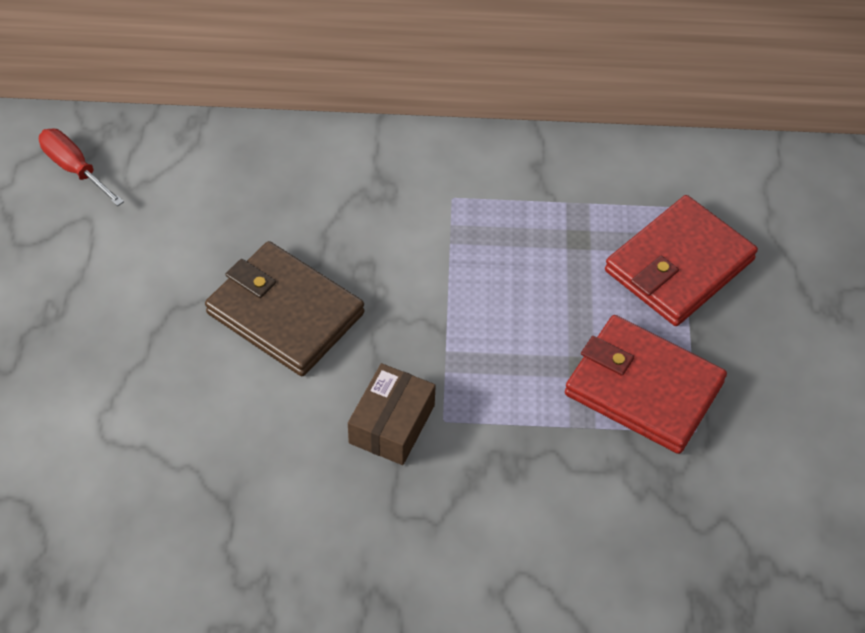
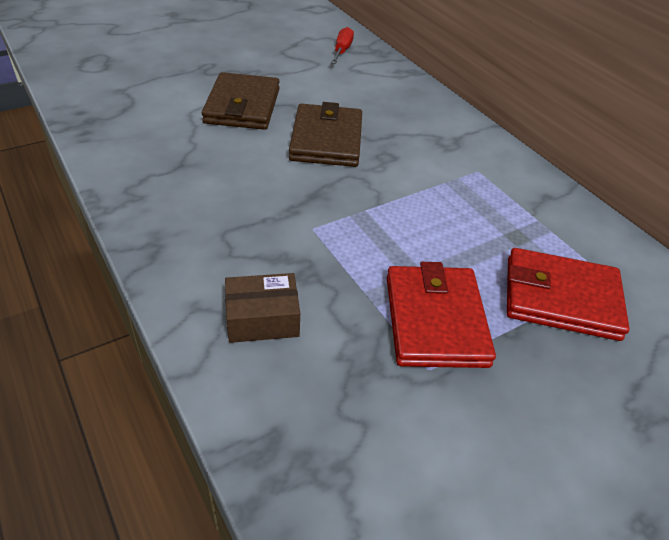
camera: 55 degrees right, 10 degrees down
brown box [348,363,436,465] -> brown box moved to [225,273,300,343]
none -> brown wallet [202,72,280,130]

